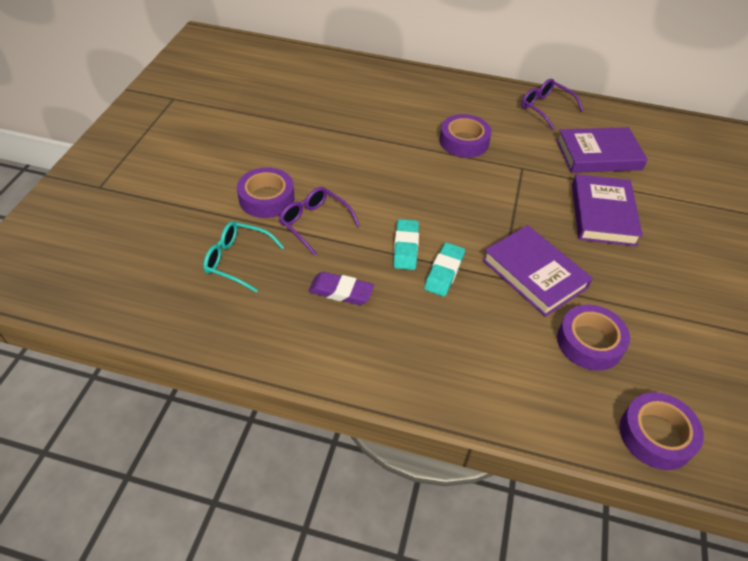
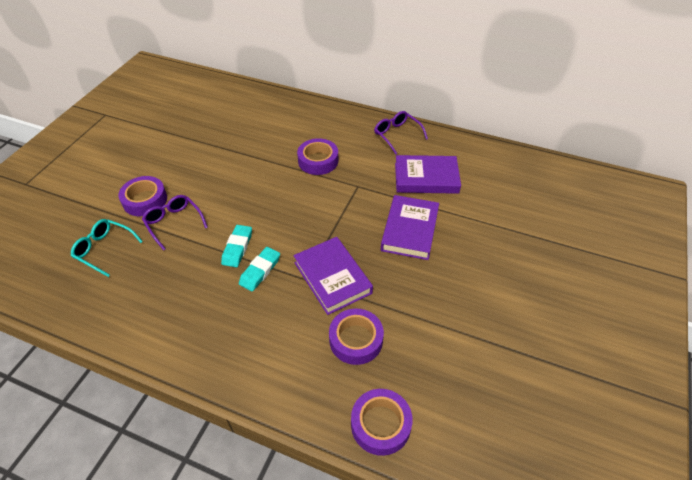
camera: 10 degrees right, 0 degrees up
purple eraser [308,272,374,305] -> none

